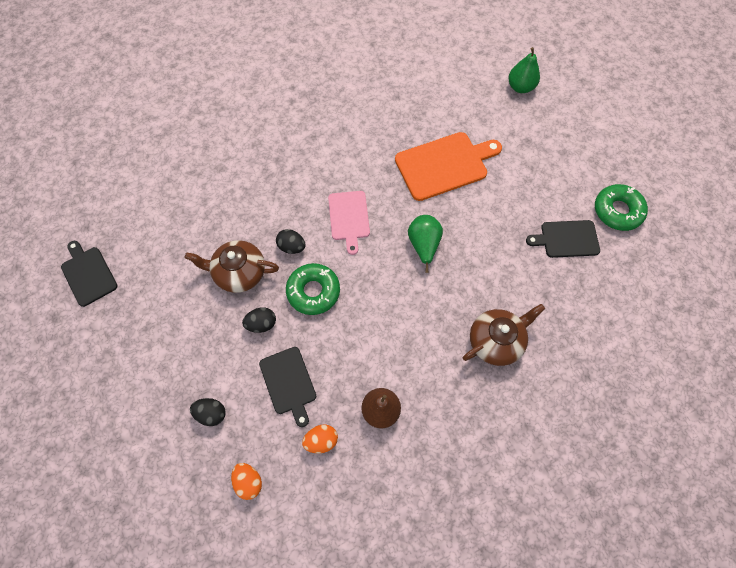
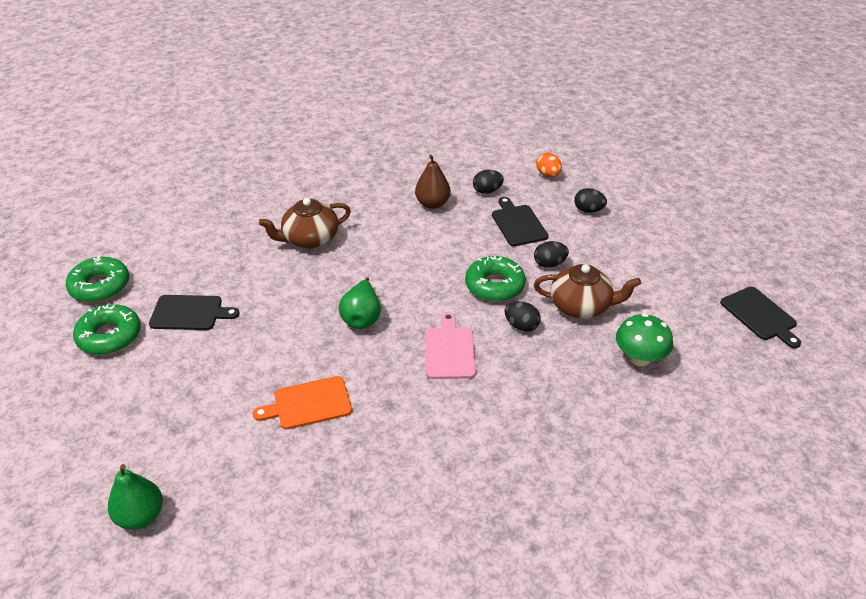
camera: 175 degrees left, 25 degrees down
orange egg [302,424,338,454] -> black egg [473,170,504,194]
orange cutting board [395,132,502,201] -> orange cutting board [253,376,352,429], size x0.63
none -> green donut [66,255,129,302]
none -> green mushroom [616,313,673,366]

